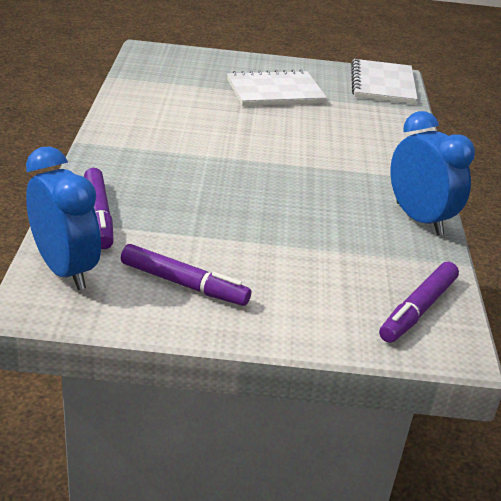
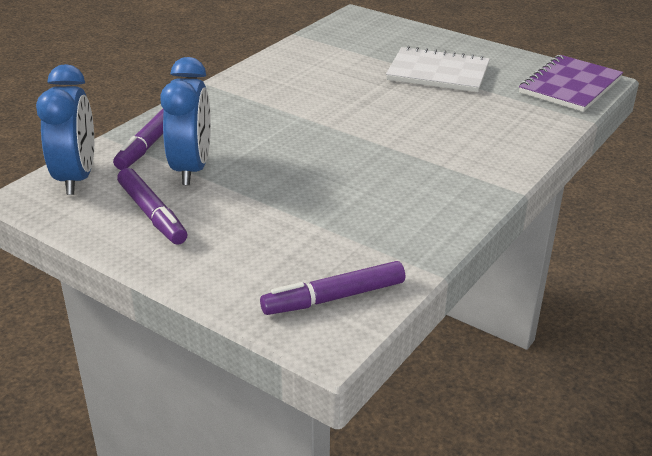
camera: 35 degrees right, 0 degrees up
white notebook [351,59,417,104] -> purple notebook [519,55,623,112]
blue clock [390,111,475,235] -> blue clock moved to [160,57,211,185]

